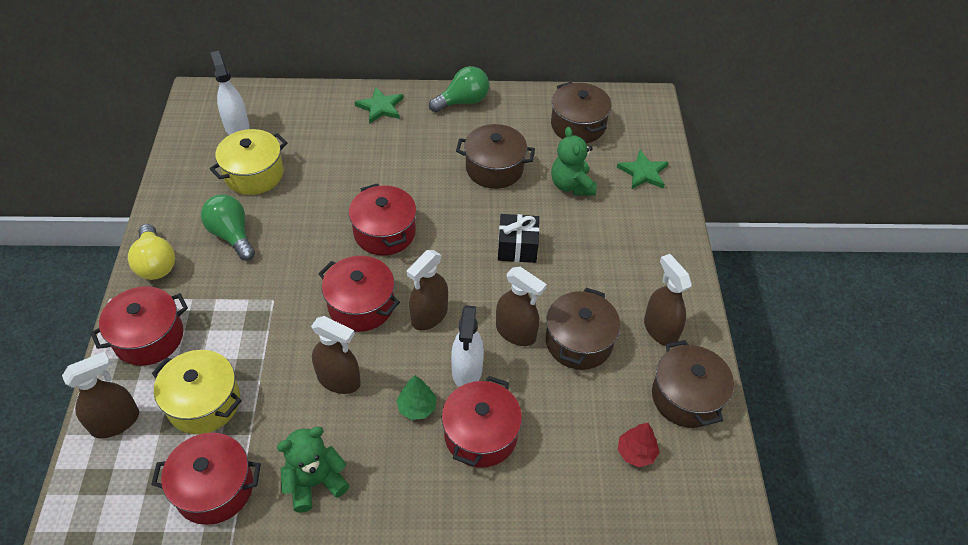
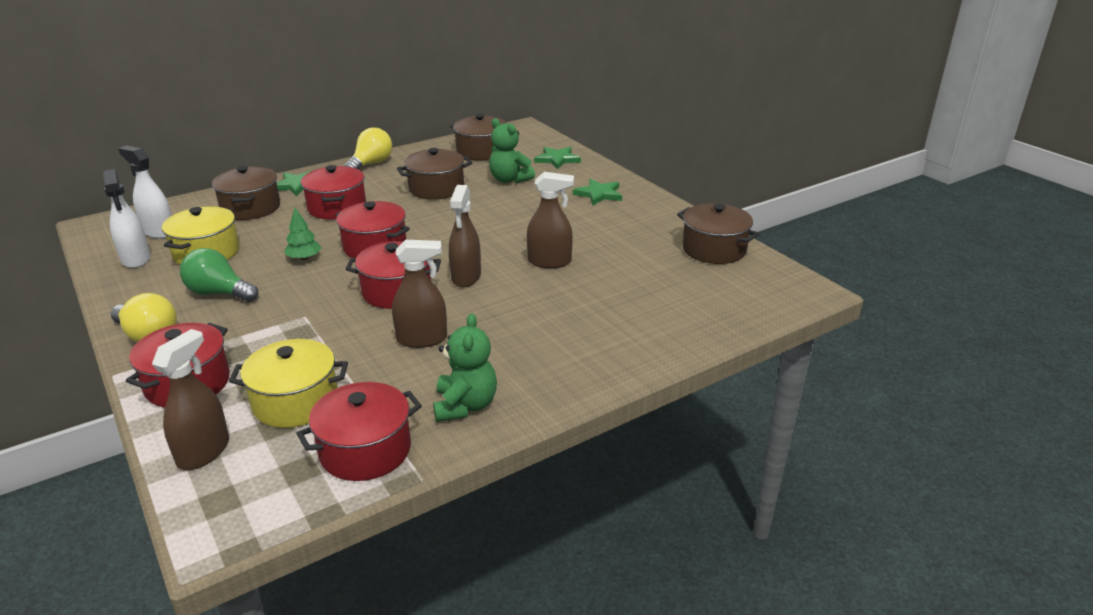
camera: 30 degrees left, 20 degrees down
green teddy bear [277,427,349,513] -> green teddy bear turned 150 degrees clockwise [433,313,497,422]
green tree [396,375,437,420] -> green tree moved to [284,208,321,260]
green light bulb [429,66,489,113] -> yellow light bulb [344,128,392,169]
red pot [442,376,522,468] -> red pot moved to [301,165,366,220]
white spray bottle [451,305,484,387] -> white spray bottle moved to [103,169,150,268]
black gift [498,214,539,263] -> none
brown pot [546,288,620,370] -> brown pot moved to [212,166,280,220]
red tree [618,423,659,467] -> none
brown spray bottle [644,254,692,346] -> none
none -> green star [573,179,622,205]

